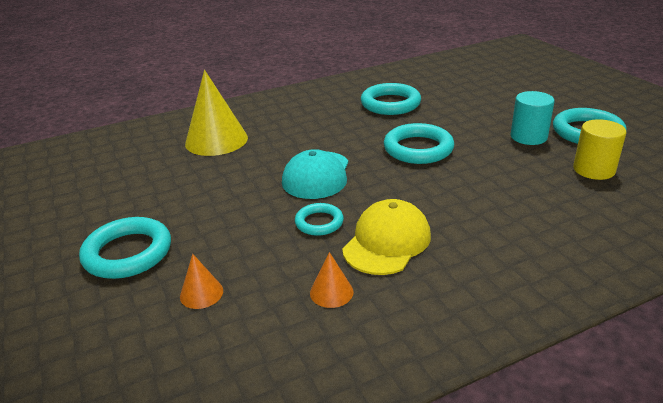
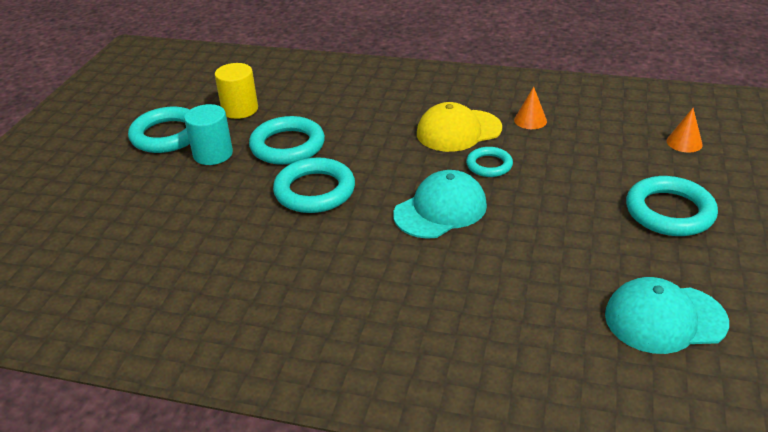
camera: 140 degrees left, 5 degrees up
orange cone [180,254,223,309] -> orange cone moved to [667,108,703,153]
yellow cone [185,70,248,156] -> none
turquoise ring [361,83,421,115] -> turquoise ring moved to [249,116,325,165]
none -> turquoise cap [605,277,729,354]

